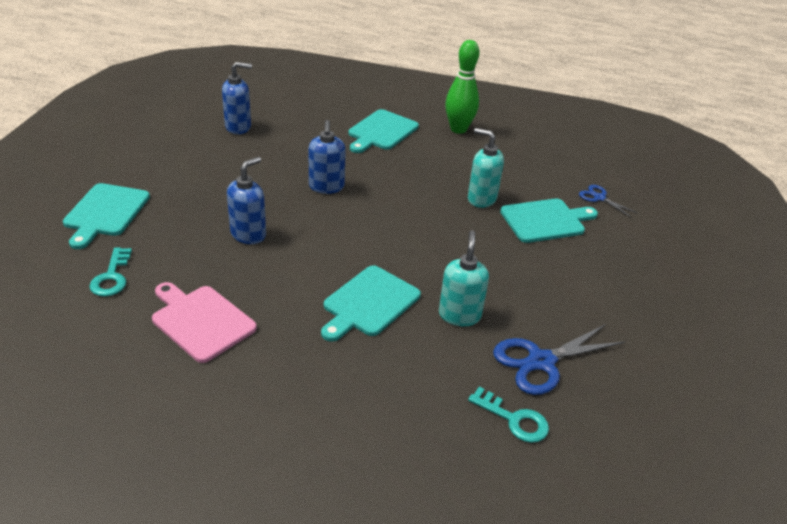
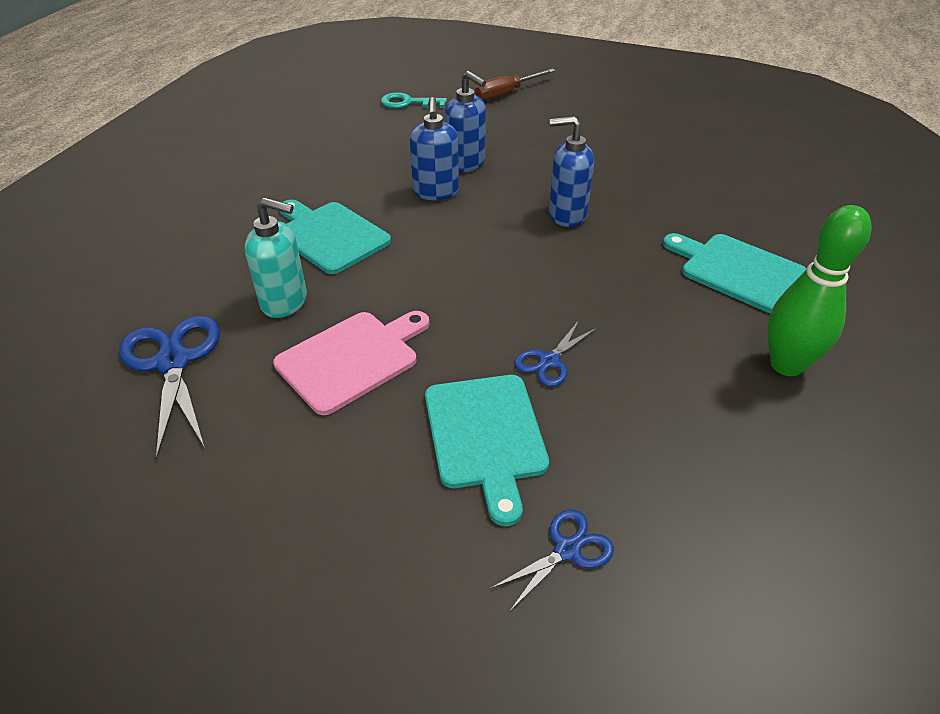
camera: 100 degrees right, 5 degrees up
turquoise cutting board [63,183,150,249] -> brown screwdriver [475,68,556,101]
pink cutting board [152,282,257,363] -> pink cutting board moved to [273,311,430,415]
blue soap dispenser [222,62,252,134] -> blue soap dispenser moved to [410,97,459,200]
turquoise soap dispenser [468,128,504,208] -> blue scissors [514,320,597,387]
turquoise key [468,387,549,443] -> none

